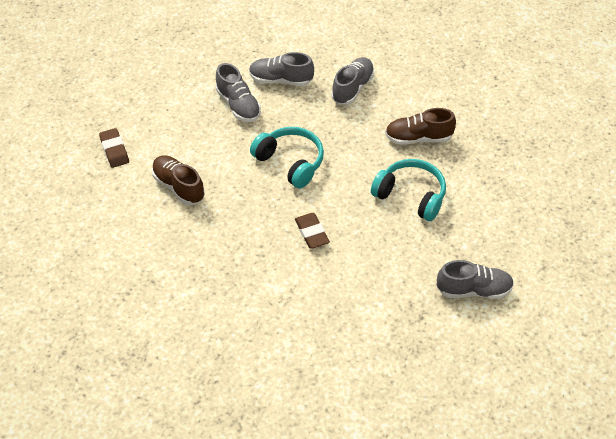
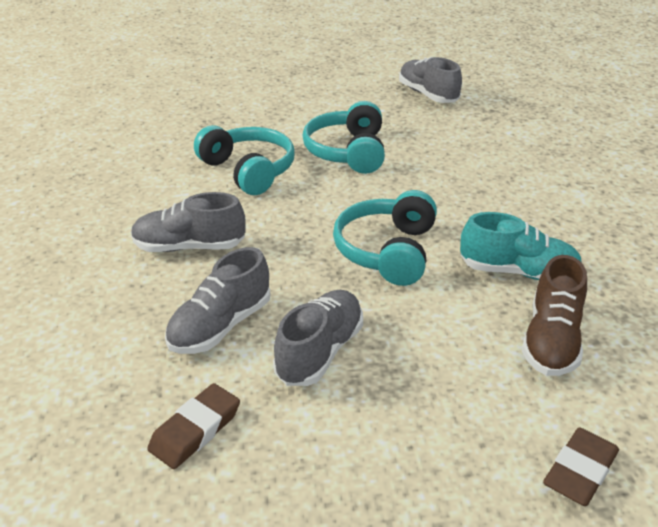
camera: 120 degrees left, 15 degrees down
grey shoe [249,52,314,86] -> grey shoe turned 60 degrees clockwise [165,247,271,354]
brown eraser [295,213,330,249] -> brown eraser moved to [147,383,240,469]
brown shoe [385,108,456,145] -> turquoise headphones [194,125,295,195]
none -> turquoise shoe [460,212,582,280]

